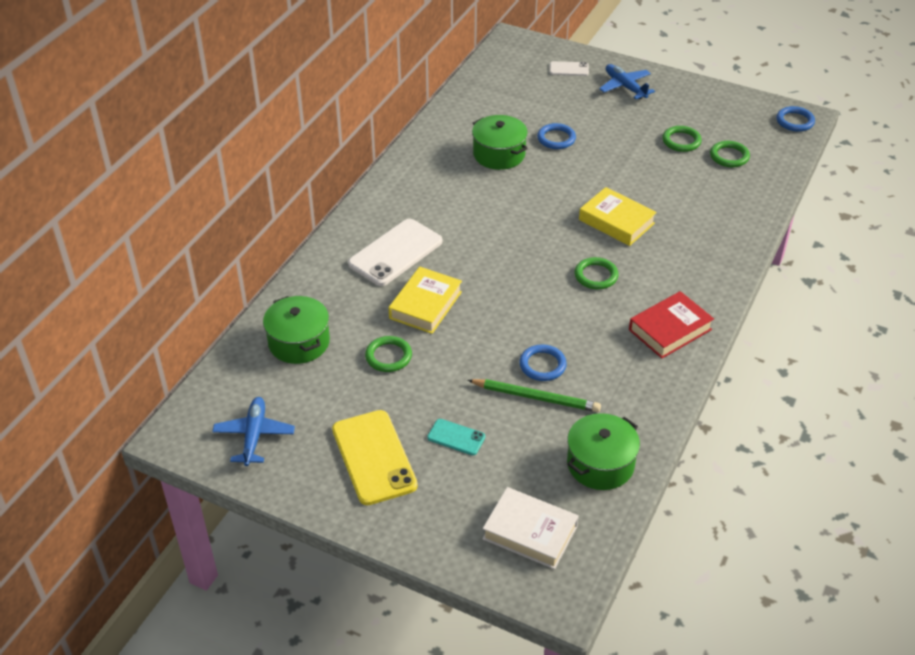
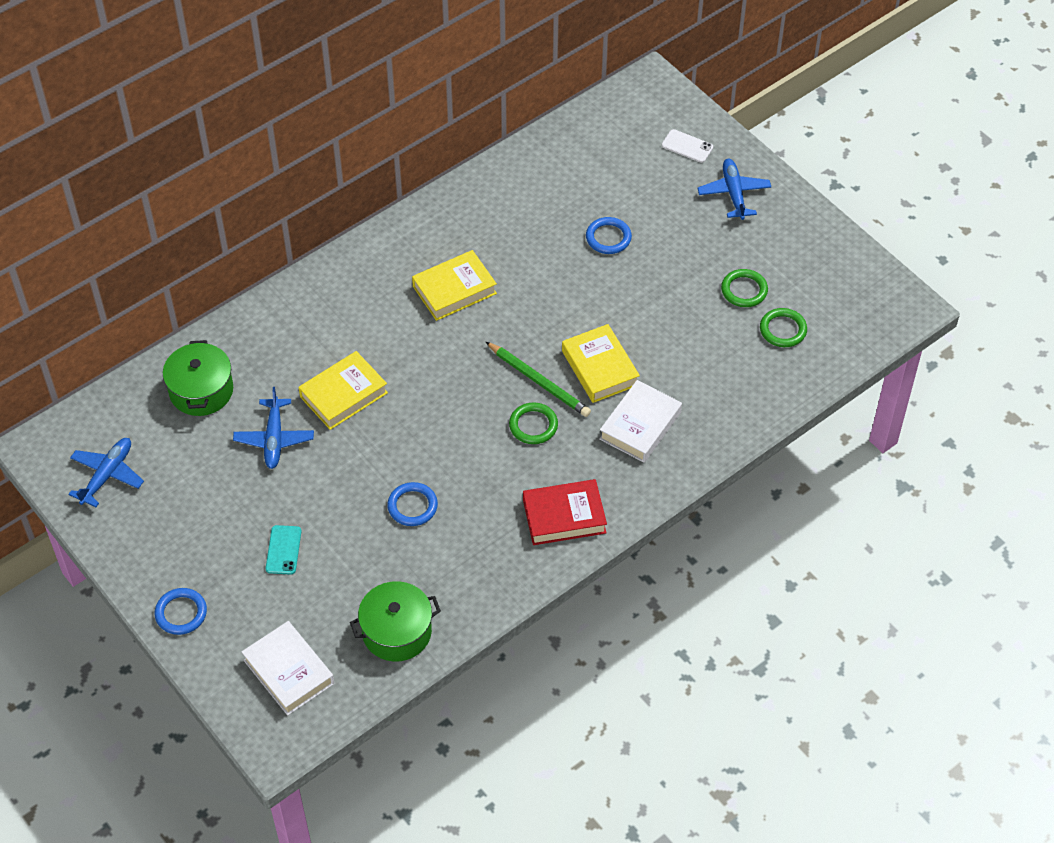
camera: 25 degrees right, 10 degrees up
yellow phone [332,410,418,505] -> none
white phone [348,219,442,286] -> none
green ring [365,336,412,372] -> blue plane [233,387,314,469]
turquoise phone [427,419,485,455] -> turquoise phone turned 45 degrees clockwise [266,525,302,575]
green pencil [468,379,601,412] -> green pencil moved to [486,342,591,417]
green pot [472,115,528,170] -> none
blue ring [776,106,815,132] -> blue ring moved to [155,588,207,635]
none -> yellow book [412,250,497,321]
none -> white book [599,380,682,463]

